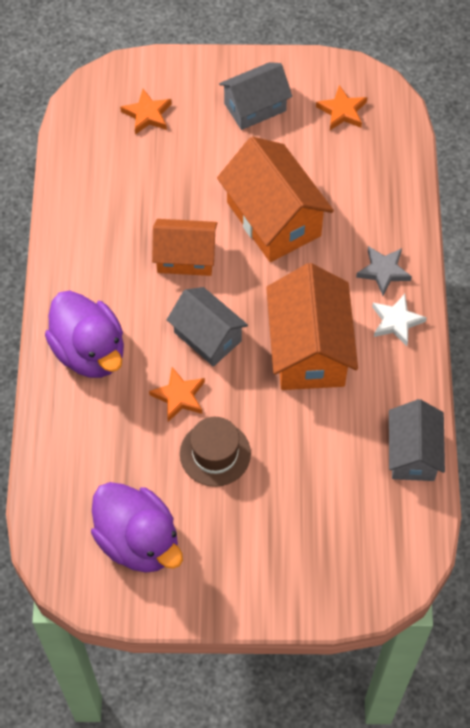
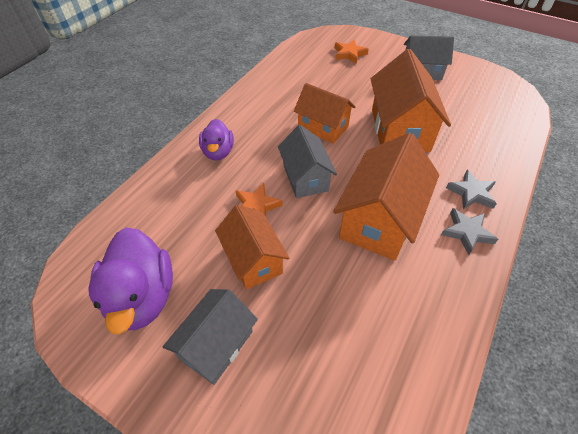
camera: 30 degrees right, 10 degrees down
purple duck [45,291,124,378] -> purple duck [199,119,234,160], size x0.60
brown hat [180,417,251,487] -> orange house [215,205,289,290]
orange star [316,85,367,130] -> none
white star [372,294,427,346] -> grey star [441,208,498,255]
grey house [389,399,445,481] -> grey house moved to [162,289,258,385]

